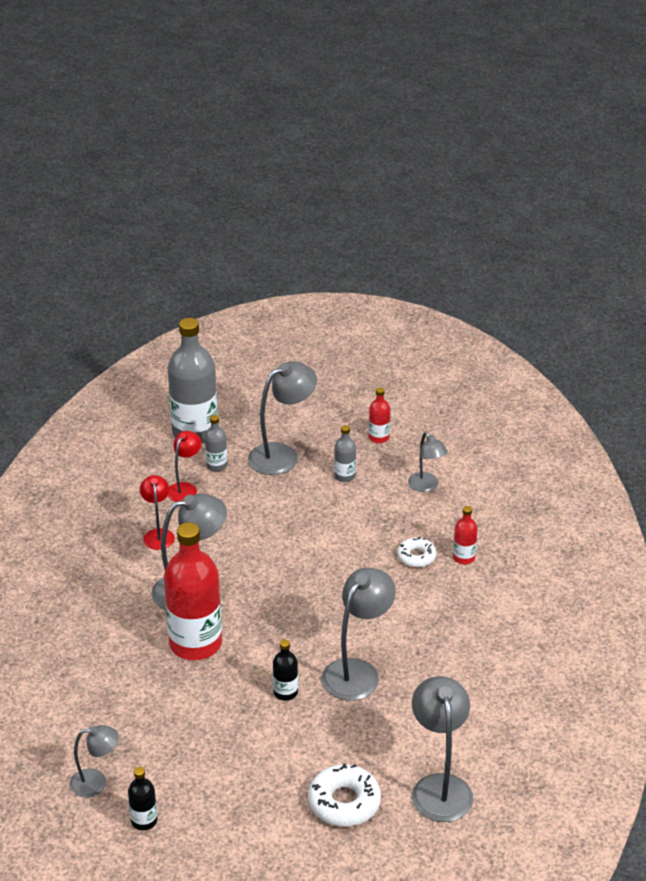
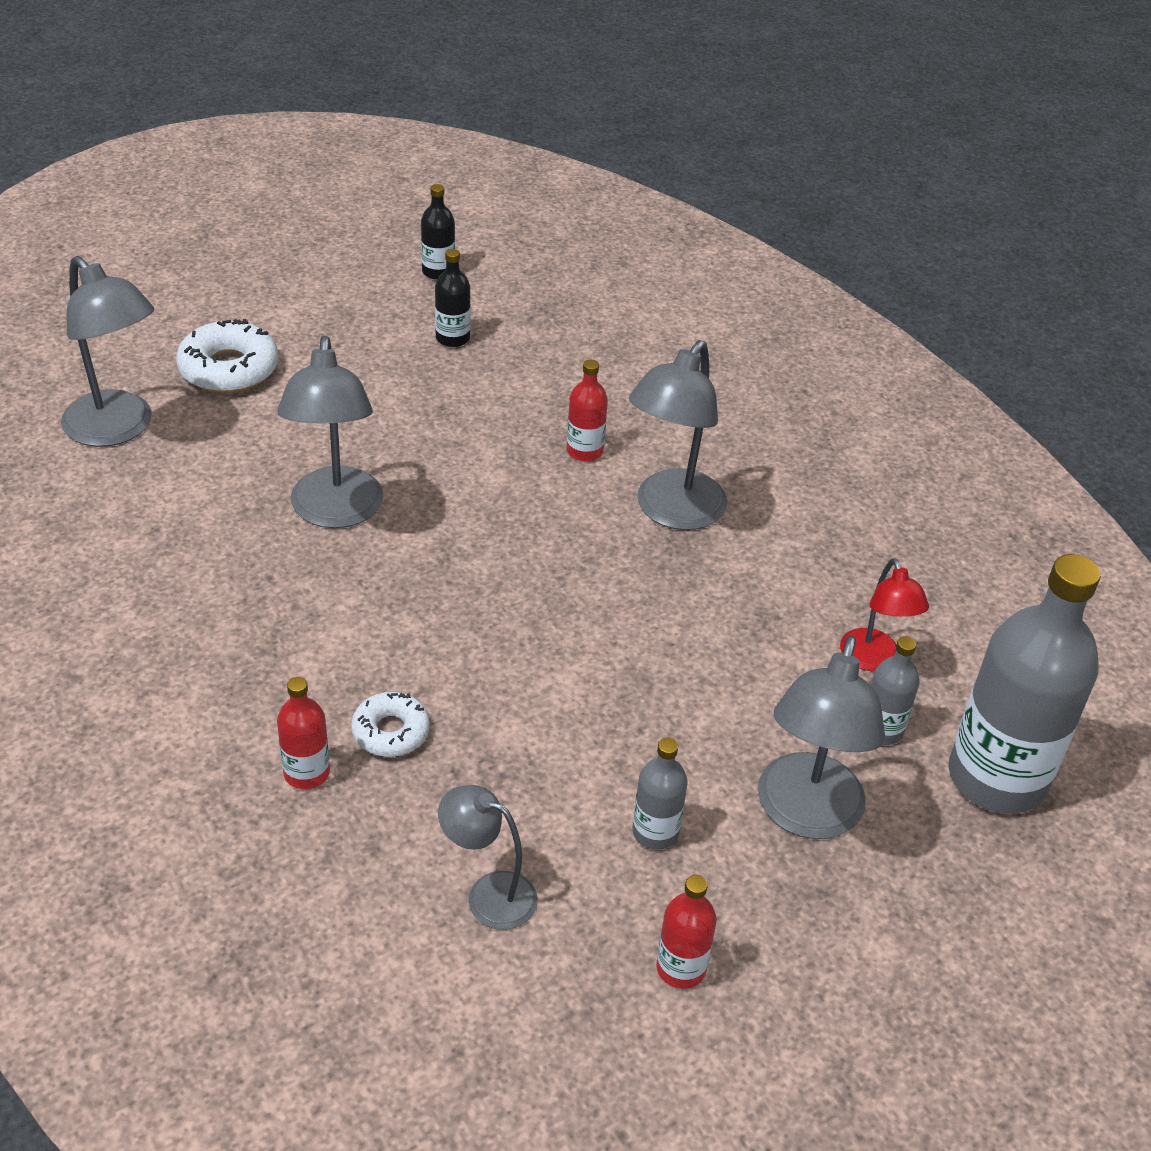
camera: 140 degrees right, 5 degrees up
grey lamp [70,725,119,797] -> none
red lamp [140,475,175,550] -> none
red bottle [164,522,222,660] -> red bottle [567,360,608,462], size x0.45
black bottle [273,639,298,701] -> black bottle moved to [435,249,471,347]

